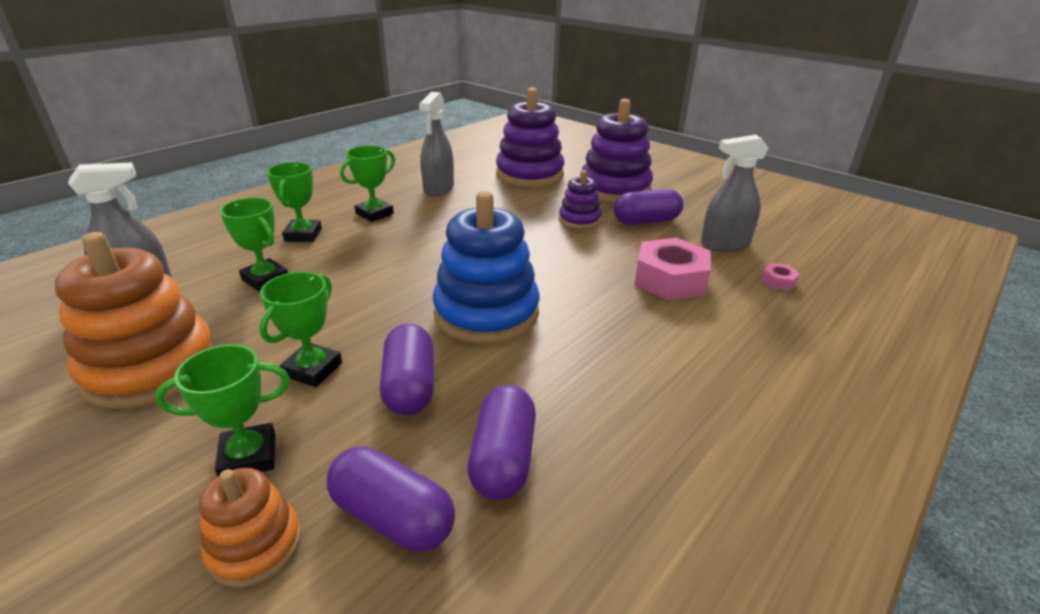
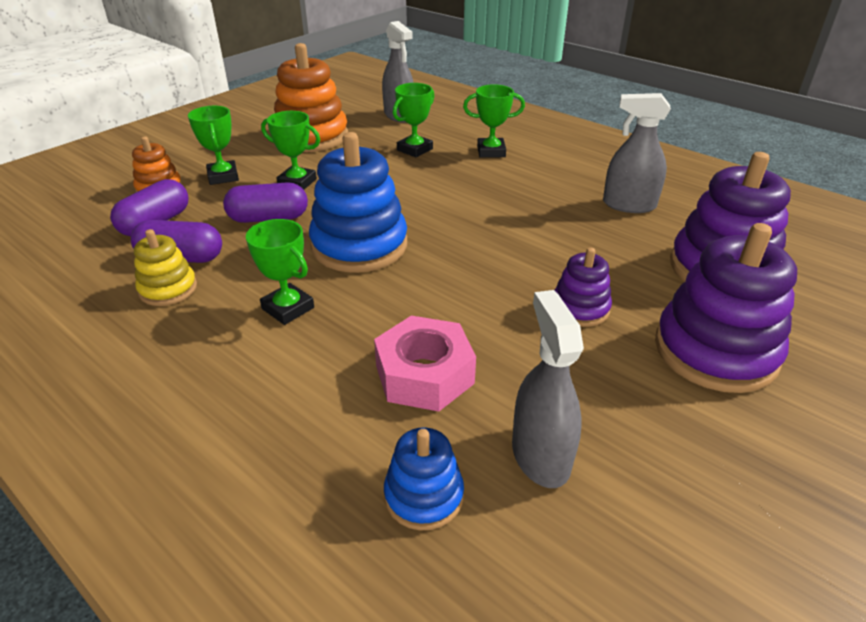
camera: 90 degrees right, 5 degrees up
green trophy [340,145,395,222] -> green trophy moved to [246,219,314,325]
purple capsule [614,189,683,225] -> none
pink nut [761,263,800,291] -> blue stacking toy [384,427,464,531]
none -> yellow stacking toy [134,229,197,306]

